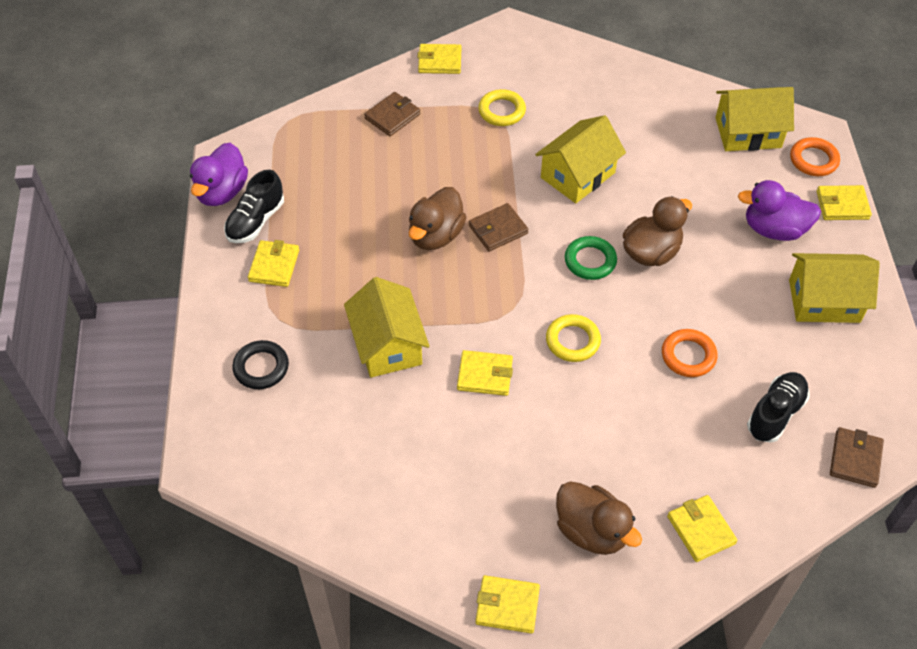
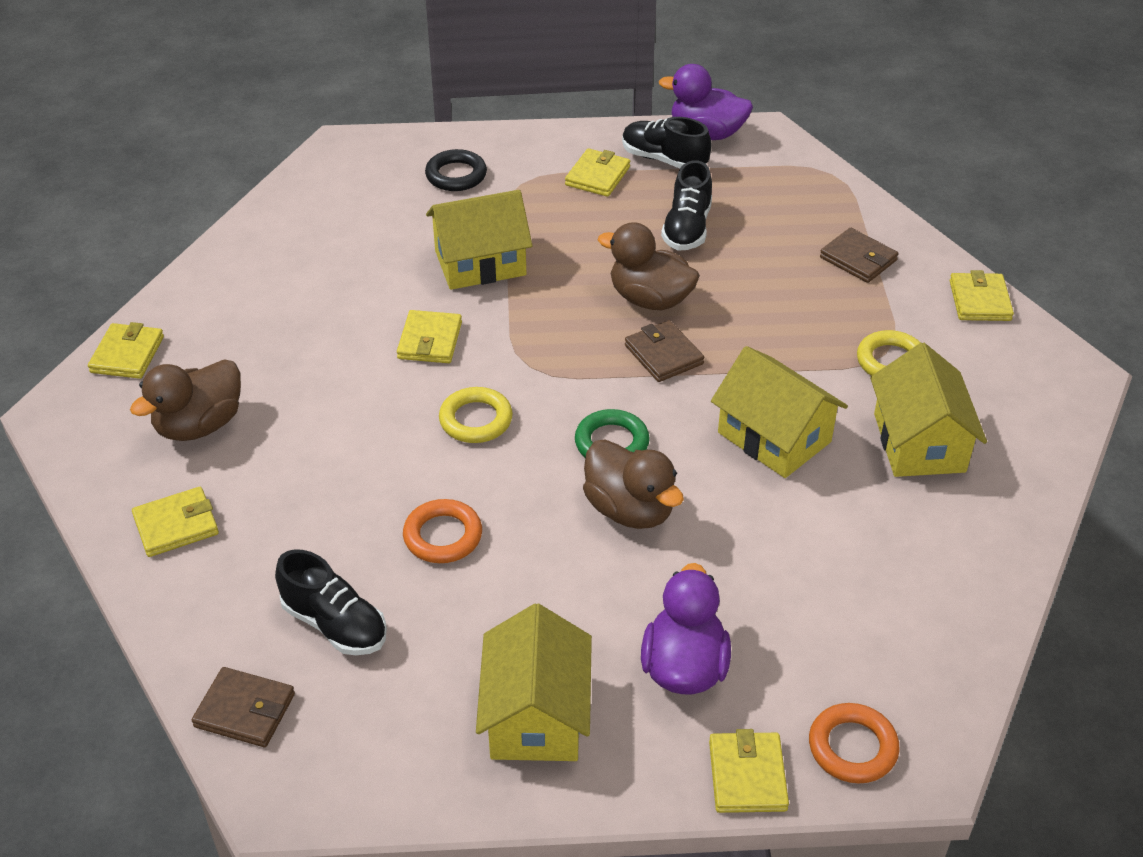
camera: 90 degrees right, 10 degrees down
yellow wallet [248,240,299,287] -> yellow wallet turned 75 degrees counterclockwise [565,148,630,197]
yellow house [715,87,794,151] -> yellow house moved to [870,343,987,477]
none -> black shoe [661,160,712,251]

